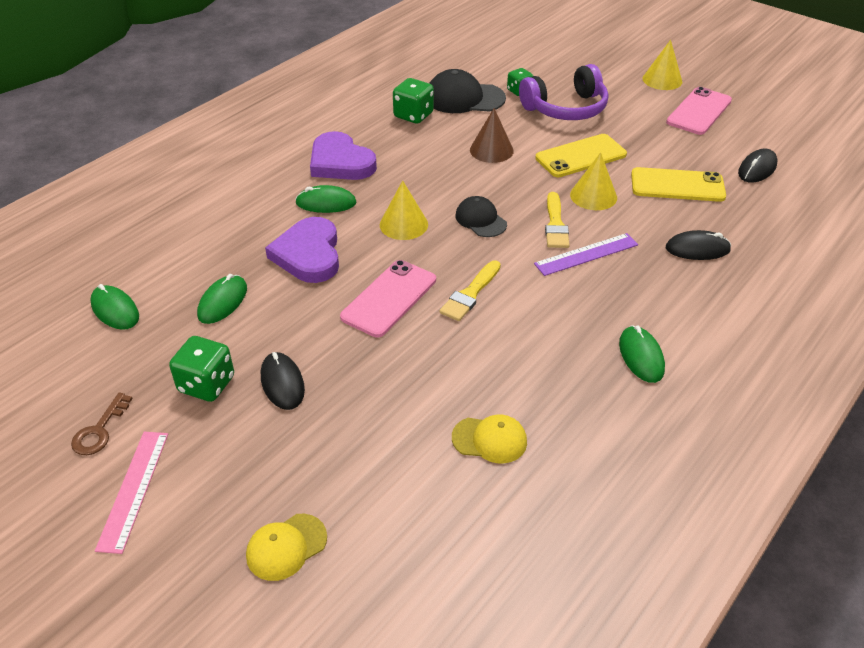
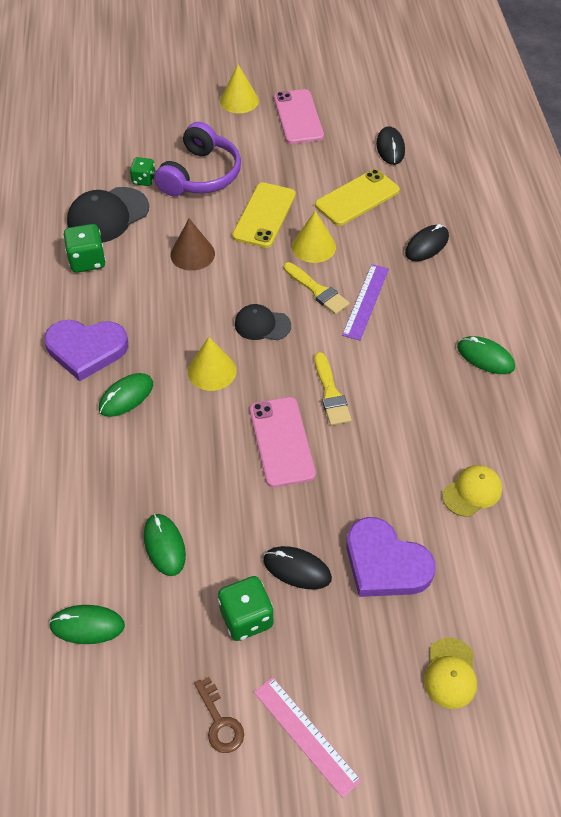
camera: 45 degrees left, 10 degrees up
purple heart [265,217,339,283] -> purple heart moved to [346,517,435,597]

